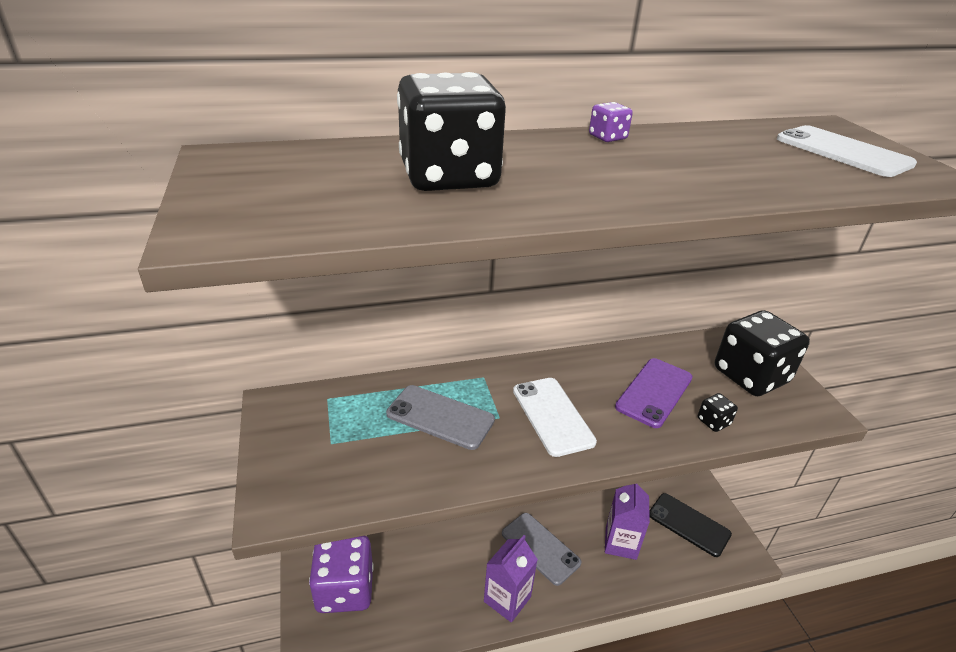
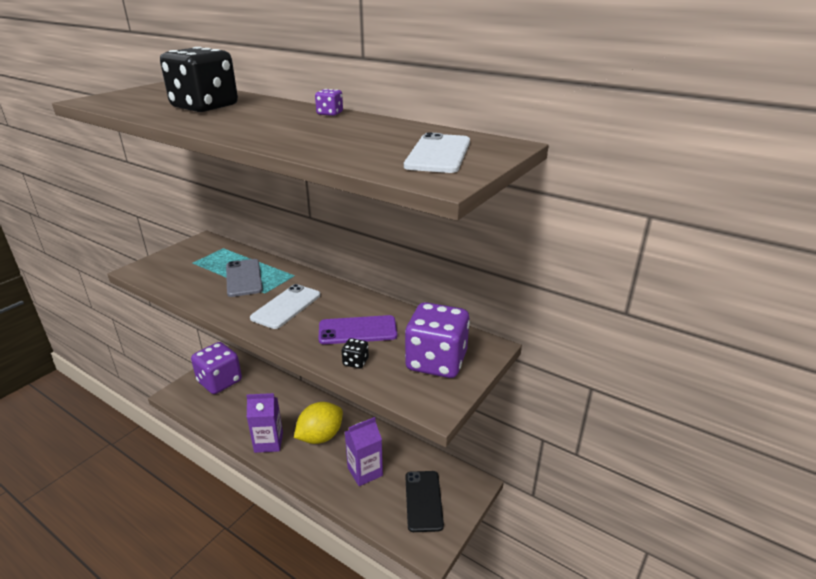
camera: 50 degrees right, 5 degrees down
grey phone [502,513,582,586] -> yellow lemon [294,402,343,444]
black dice [715,310,810,396] -> purple dice [405,302,470,378]

